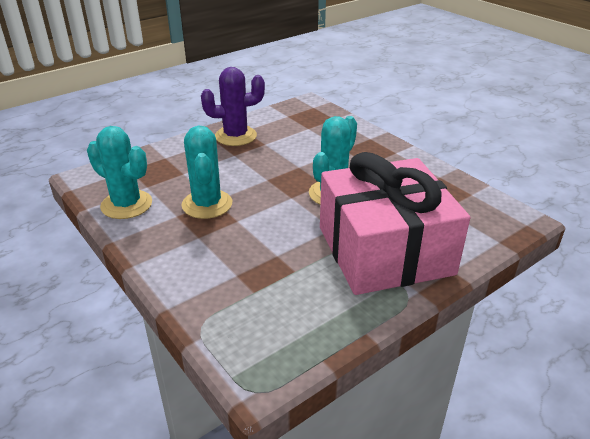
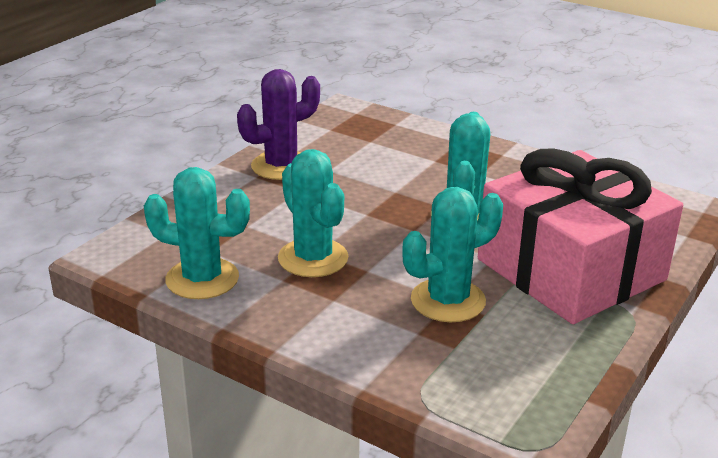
camera: 20 degrees left, 5 degrees down
none -> turquoise cactus [402,187,503,322]

